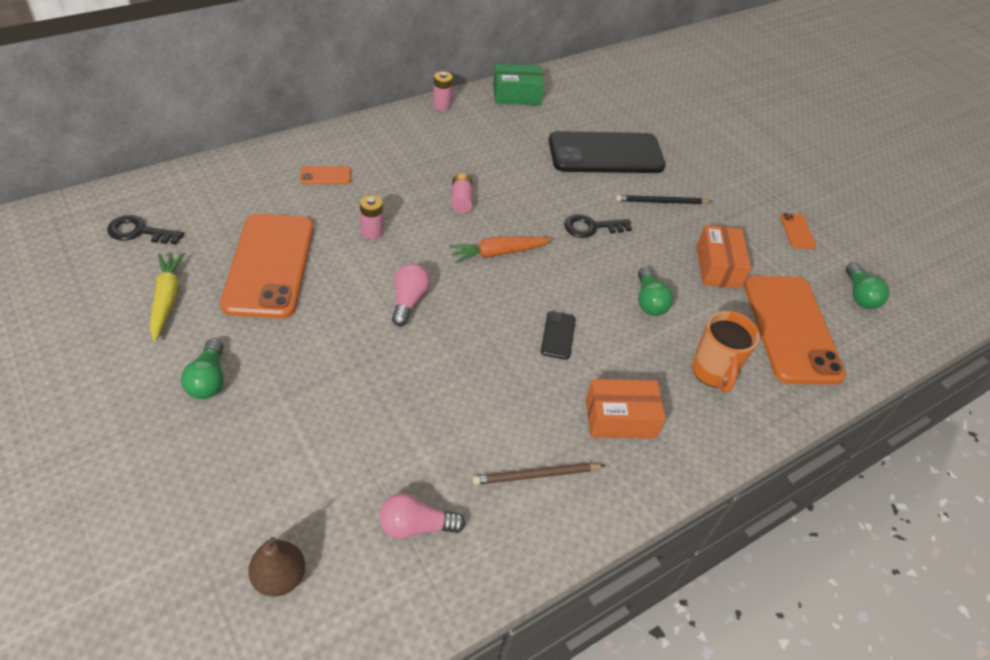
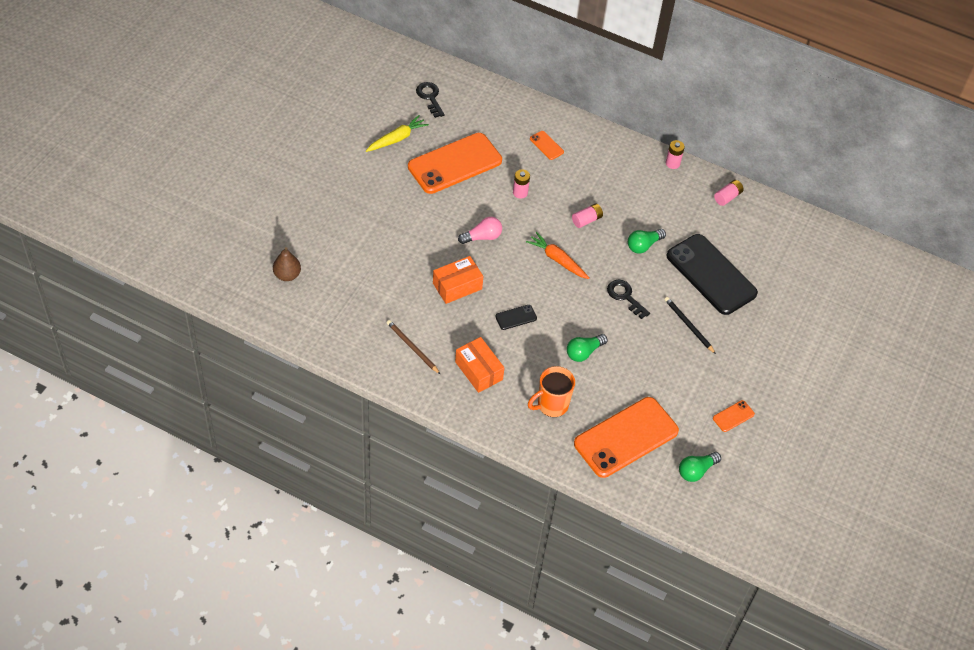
camera: 60 degrees right, 5 degrees up
green light bulb [181,338,224,399] -> green light bulb moved to [628,229,666,253]
pink light bulb [379,493,466,539] -> none
green box [493,64,544,105] -> pink battery [714,180,744,206]
orange box [696,225,751,289] -> orange box moved to [433,256,483,304]

